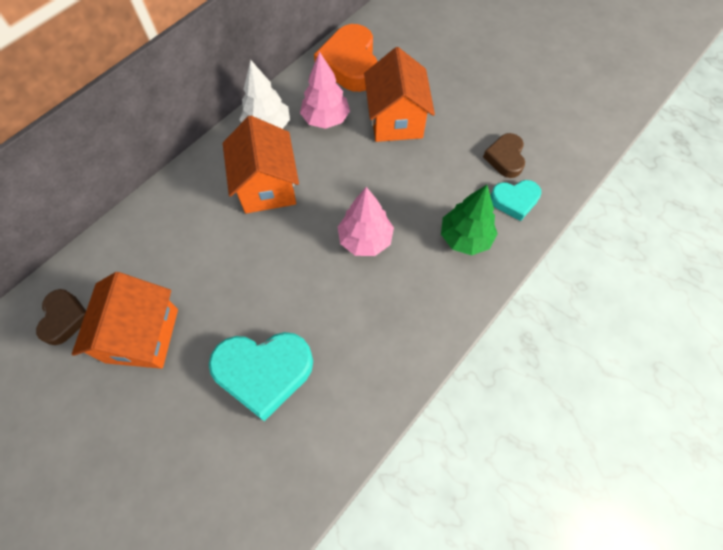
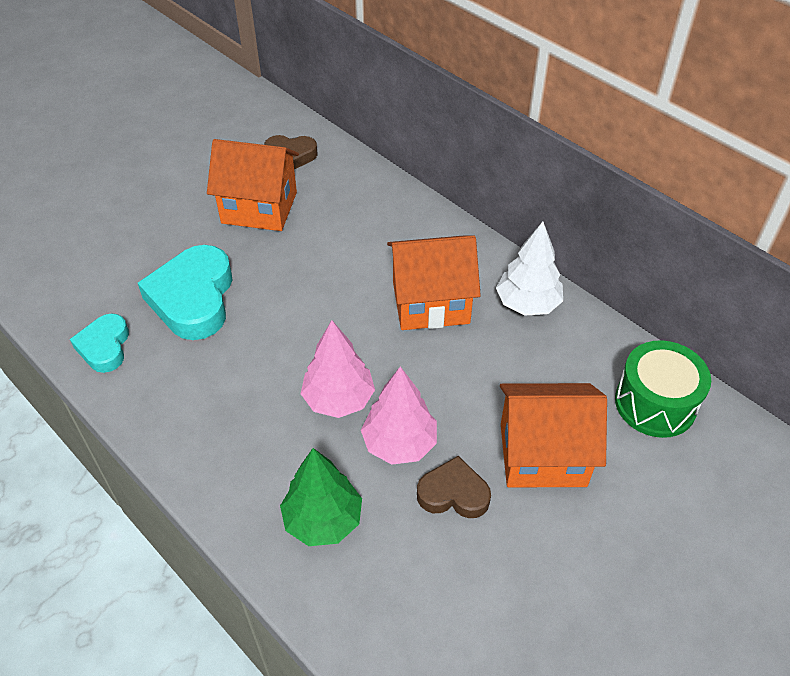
camera: 95 degrees right, 15 degrees down
pink tree [300,51,350,129] -> pink tree moved to [361,366,437,465]
orange heart [314,24,377,92] -> green drum [615,340,711,438]
brown heart [483,133,525,178] -> brown heart moved to [417,456,491,518]
turquoise heart [490,180,541,221] -> turquoise heart moved to [70,314,129,373]

